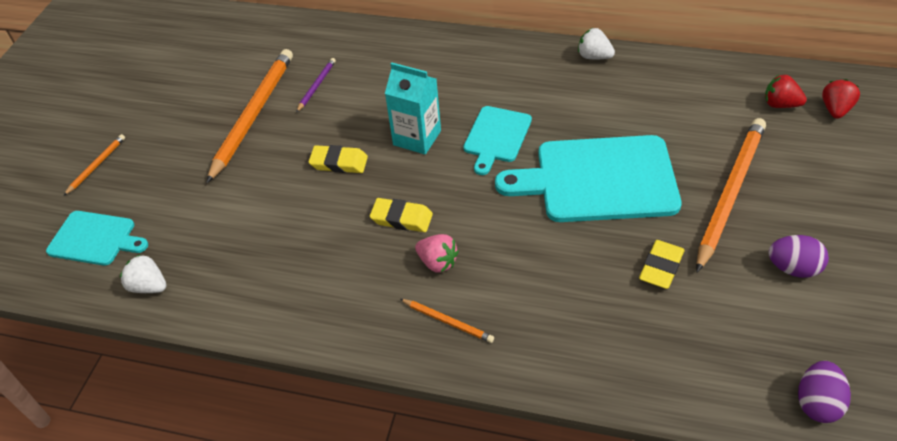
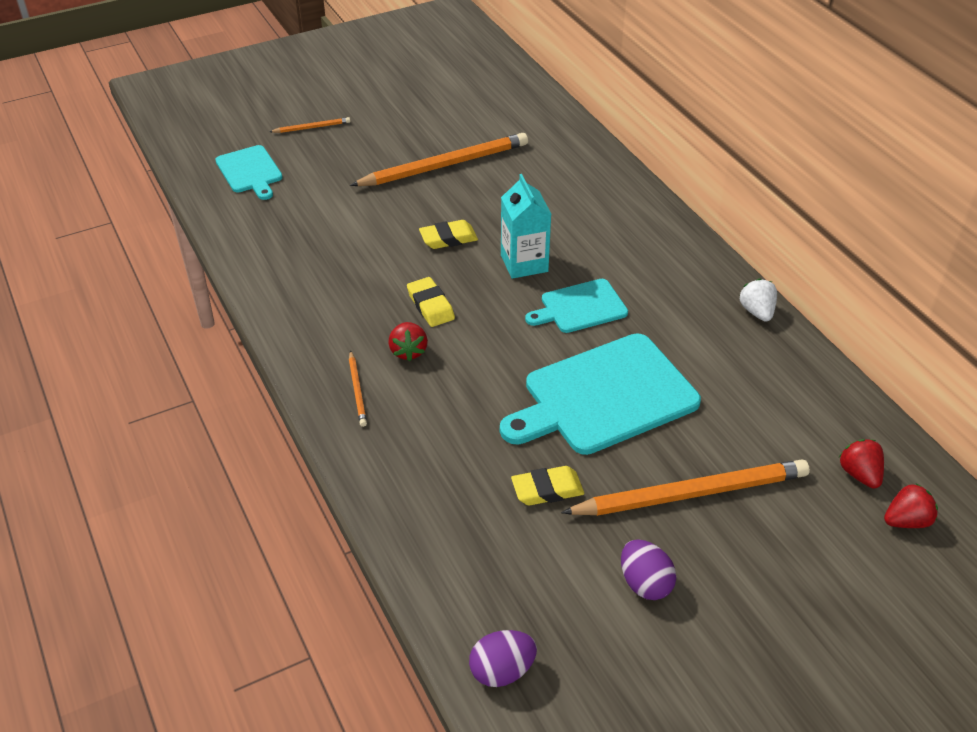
camera: 45 degrees right, 5 degrees down
white strawberry [120,255,166,293] -> none
purple pencil [296,58,336,113] -> none
yellow eraser [308,145,368,173] -> yellow eraser turned 75 degrees counterclockwise [419,220,478,249]
pink strawberry [415,234,459,273] -> red strawberry [388,322,428,361]
turquoise cutting board [495,135,681,222] -> turquoise cutting board turned 75 degrees counterclockwise [500,333,701,455]

